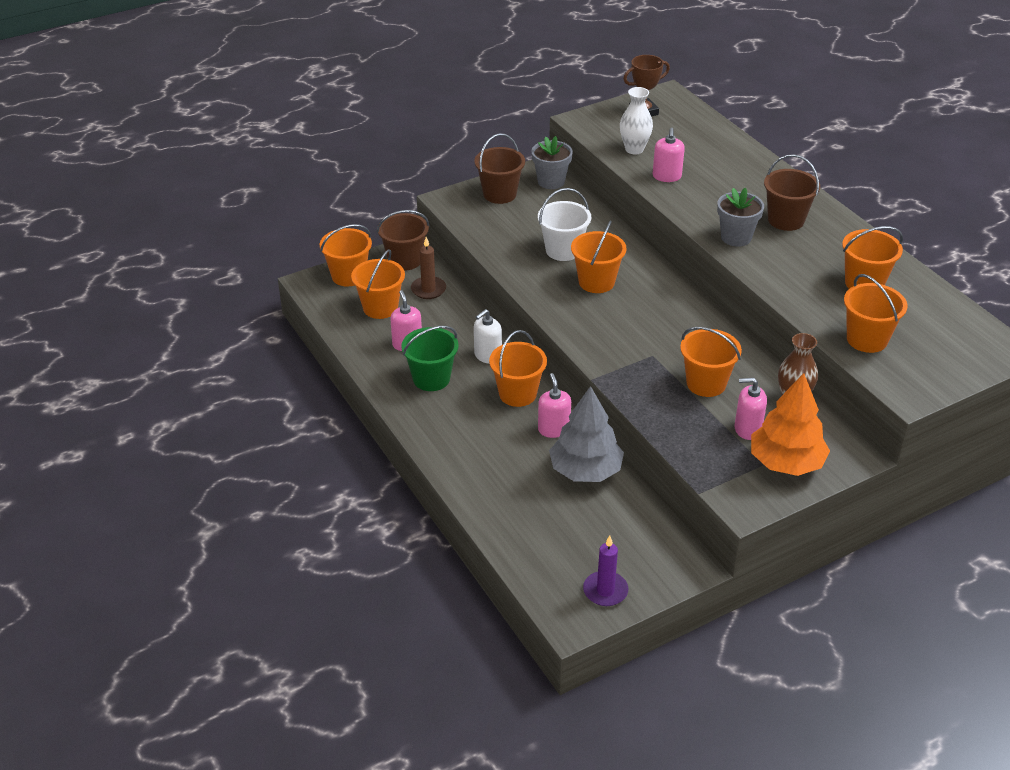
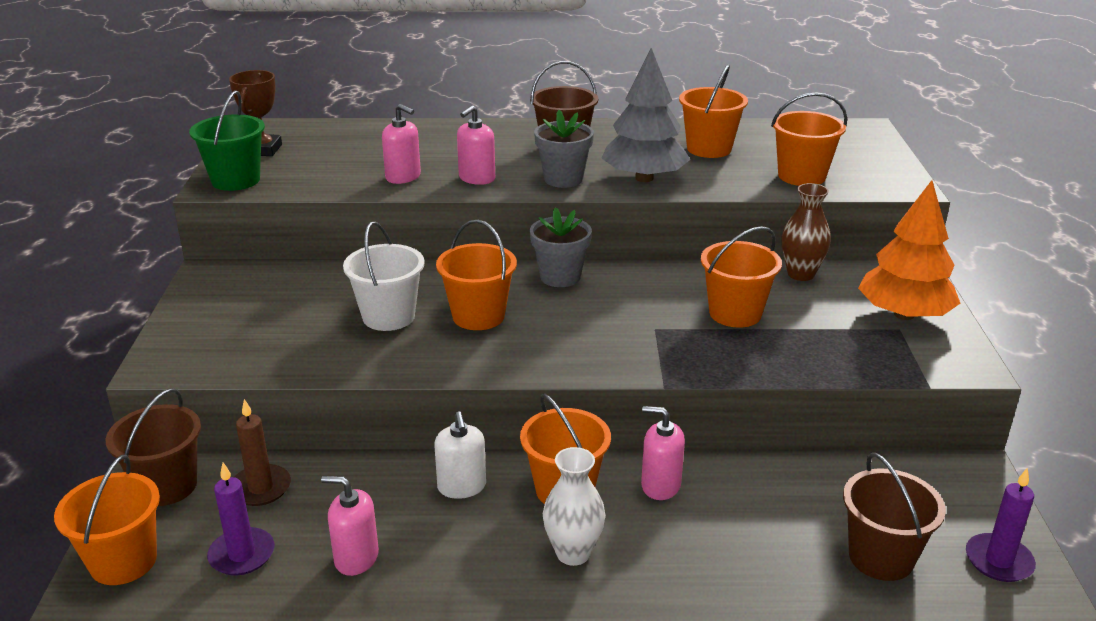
camera: 60 degrees left, 10 degrees down
orange bucket [351,249,405,319] -> purple candle [207,462,274,575]
green bucket [401,326,459,391] -> green bucket moved to [189,91,265,191]
brown bucket [474,133,525,204] -> brown bucket moved to [843,453,946,581]
grey flower pot [531,136,573,189] -> grey flower pot moved to [530,207,592,287]
grey tree [549,386,624,482] -> grey tree moved to [602,48,691,182]
white vase [620,87,653,154] -> white vase moved to [543,447,605,566]
pink soap dispenser [734,378,767,440] -> pink soap dispenser moved to [457,105,495,185]

